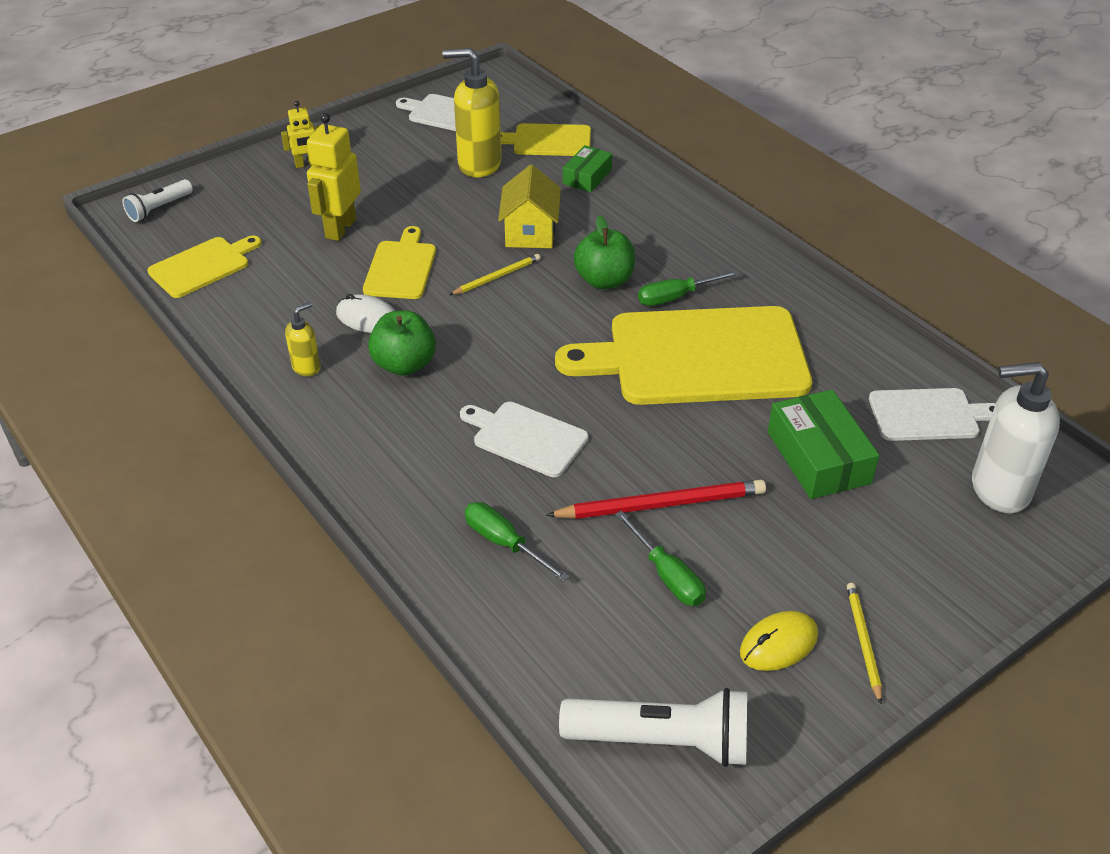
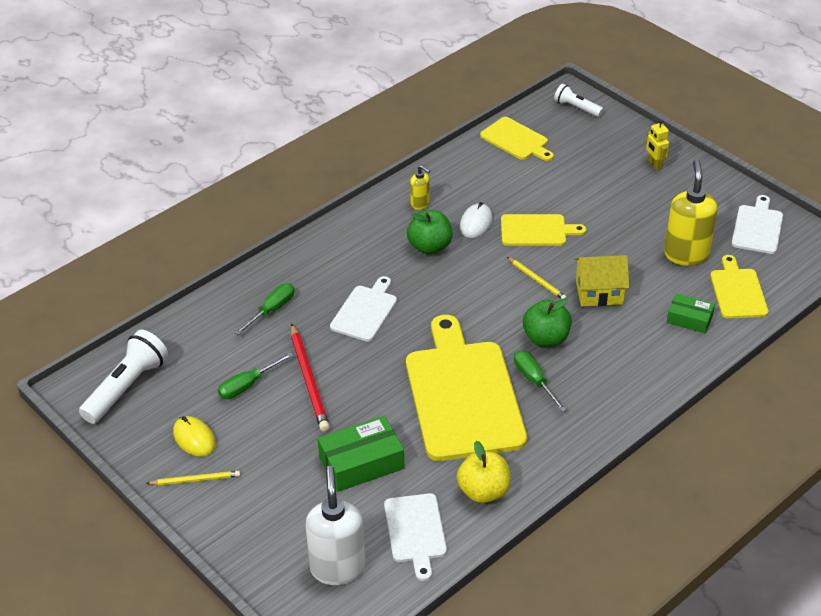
camera: 85 degrees right, 0 degrees up
yellow robot [307,113,361,241] -> none
white flashlight [559,688,747,767] -> white flashlight turned 150 degrees counterclockwise [79,330,168,424]
none -> yellow apple [457,441,511,503]

